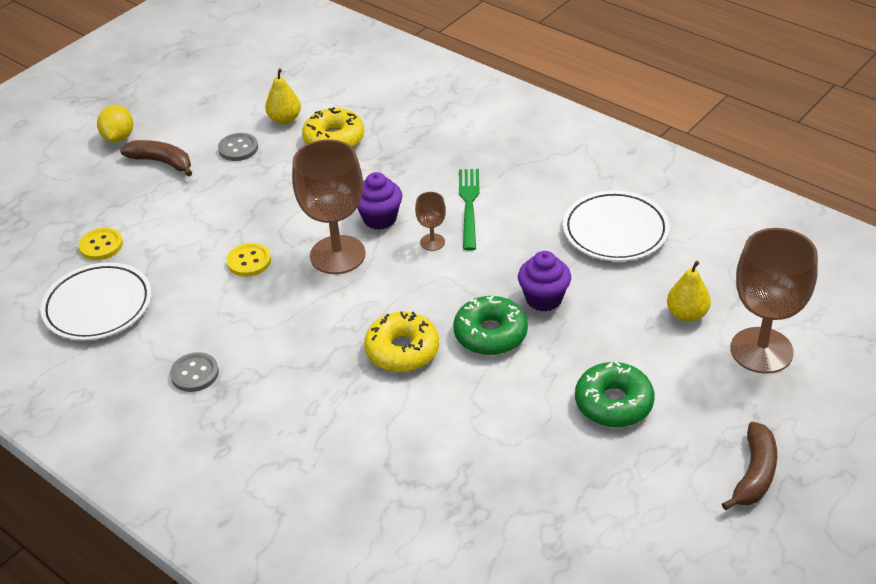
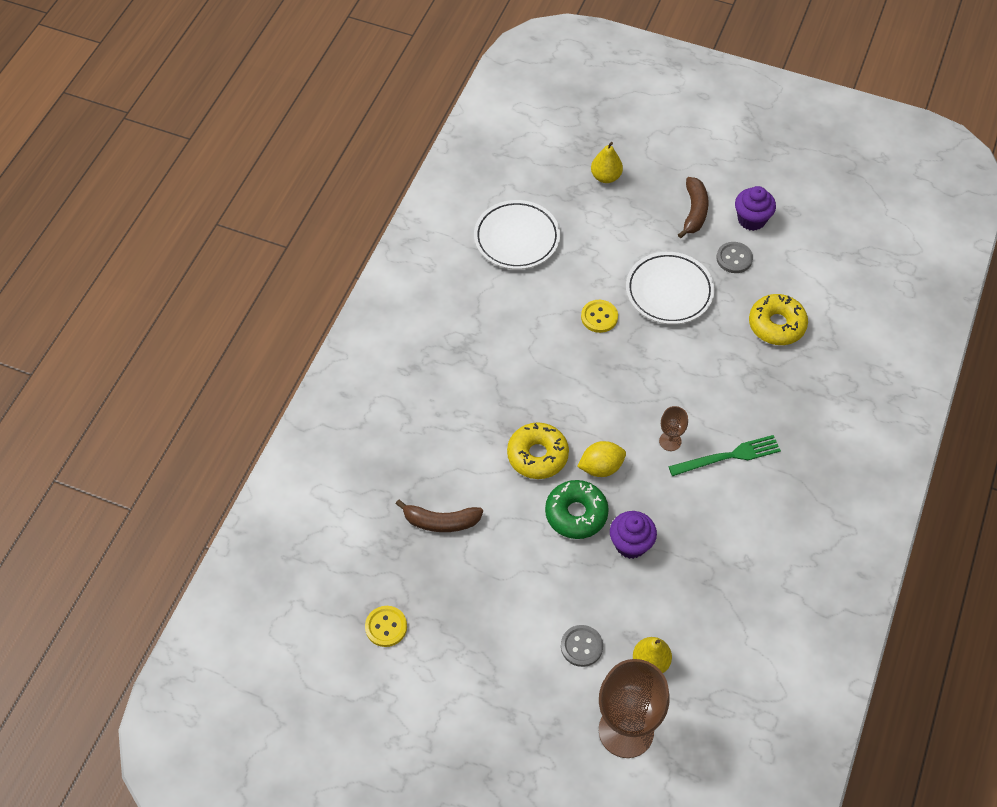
camera: 70 degrees right, 15 degrees up
yellow button [78,228,123,260] -> yellow button moved to [365,606,407,647]
yellow lemon [97,105,133,143] -> yellow lemon moved to [577,441,626,477]
grey button [170,352,219,392] -> grey button moved to [561,625,603,667]
yellow pear [265,69,301,124] -> yellow pear moved to [591,142,623,183]
brown goblet [292,139,366,274] -> none
purple cupcake [357,172,402,230] -> purple cupcake moved to [735,186,776,231]
white plate [563,190,670,261] -> white plate moved to [626,252,715,324]
green donut [575,361,654,427] -> none
brown banana [722,421,777,510] -> brown banana moved to [396,500,483,532]

